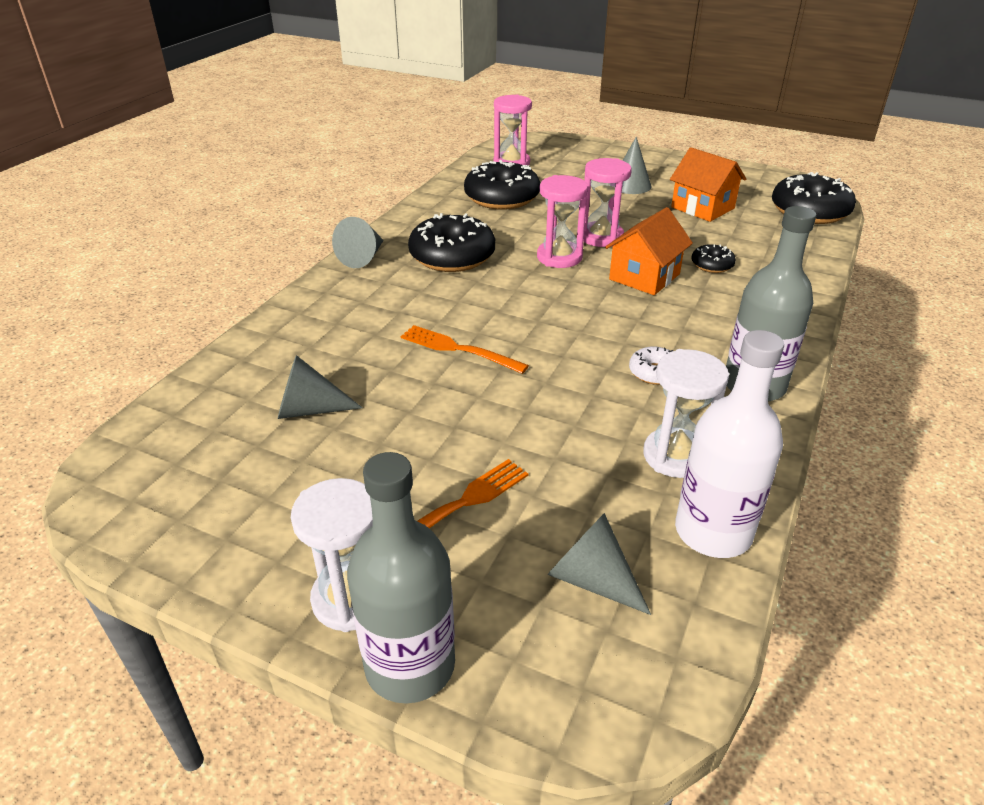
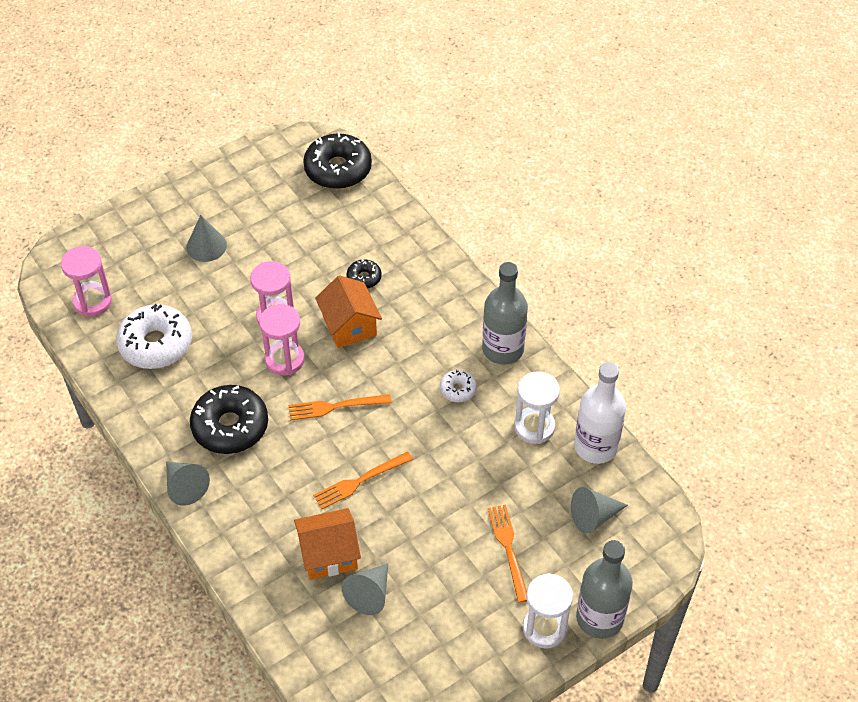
camera: 60 degrees left, 15 degrees up
black donut [464,160,540,210] -> white donut [116,304,192,369]
orange house [670,147,746,222] -> orange house moved to [294,508,361,580]
none -> orange fork [288,394,392,421]

